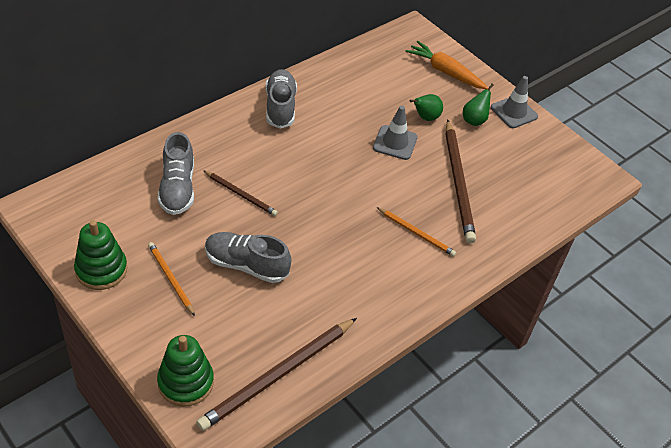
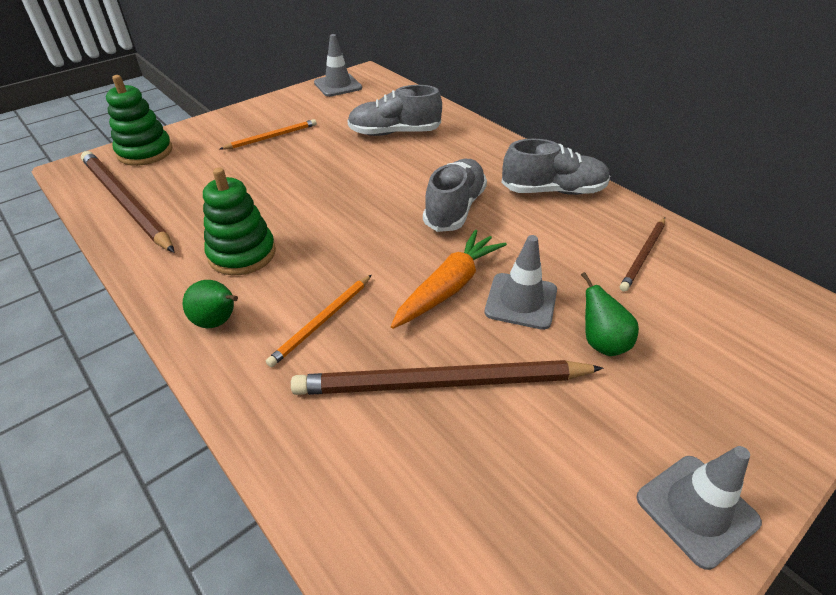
camera: 95 degrees right, 5 degrees down
green stacking toy [74,220,127,290] -> green stacking toy moved to [203,168,276,276]
brown pencil [203,170,278,216] -> brown pencil moved to [620,217,665,292]
grey shoe [205,232,292,283] -> grey shoe moved to [423,159,487,232]
orange carrot [405,41,488,90] -> orange carrot moved to [391,230,507,329]
green pear [463,83,494,126] -> green pear moved to [183,280,238,328]
none -> grey traffic cone [314,34,362,97]

